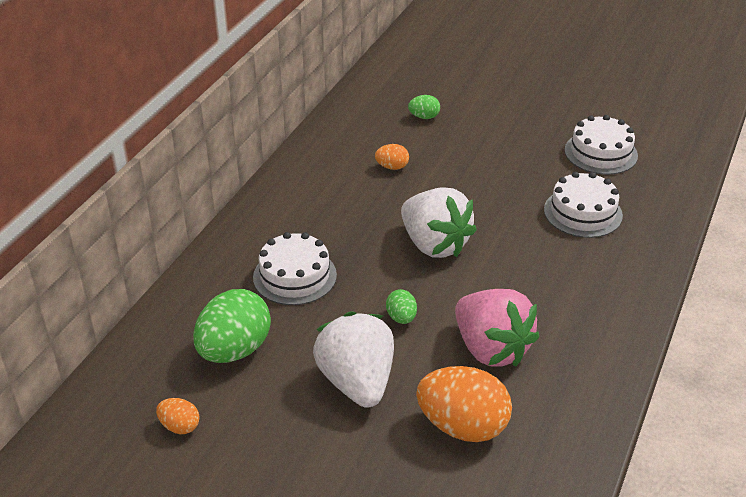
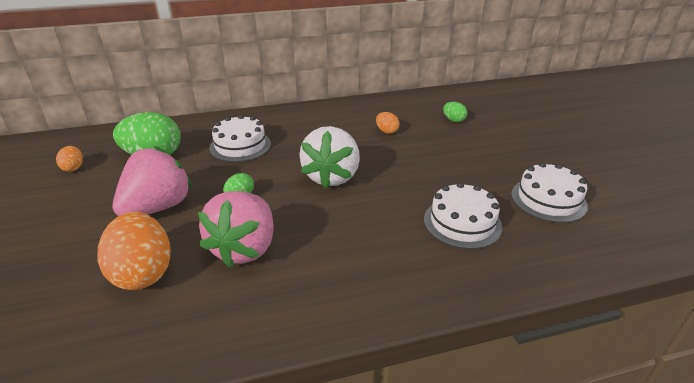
camera: 50 degrees right, 5 degrees down
white strawberry [313,311,394,408] -> pink strawberry [112,146,193,216]

